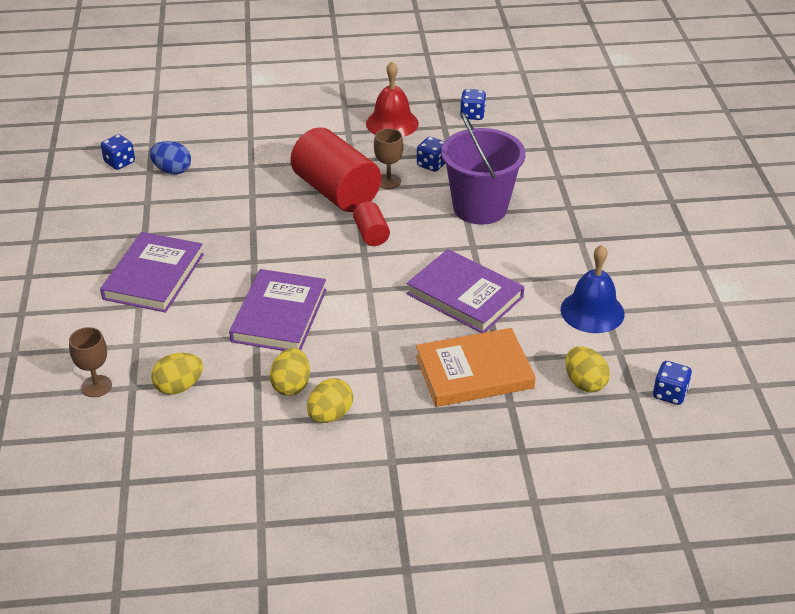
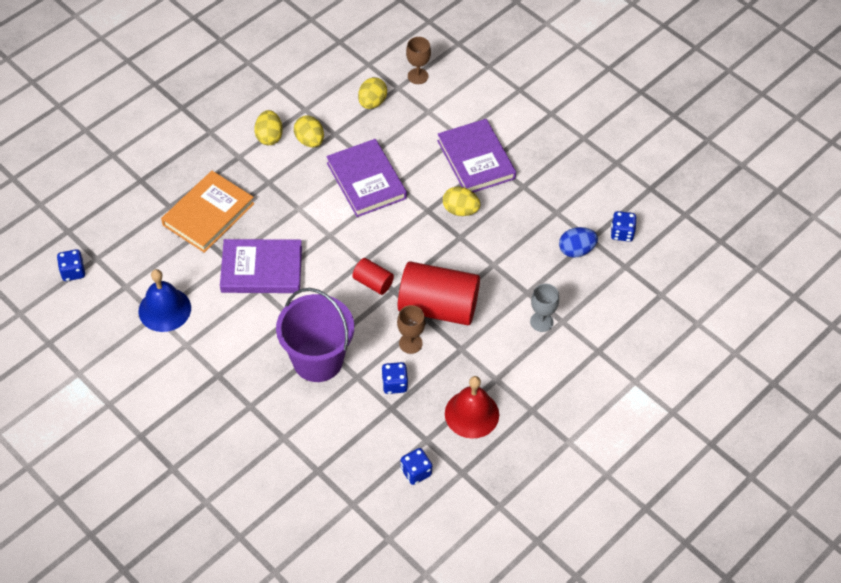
camera: 140 degrees right, 15 degrees up
yellow egg [565,347,610,392] -> yellow egg moved to [443,187,480,216]
none -> grey goblet [530,284,559,332]

